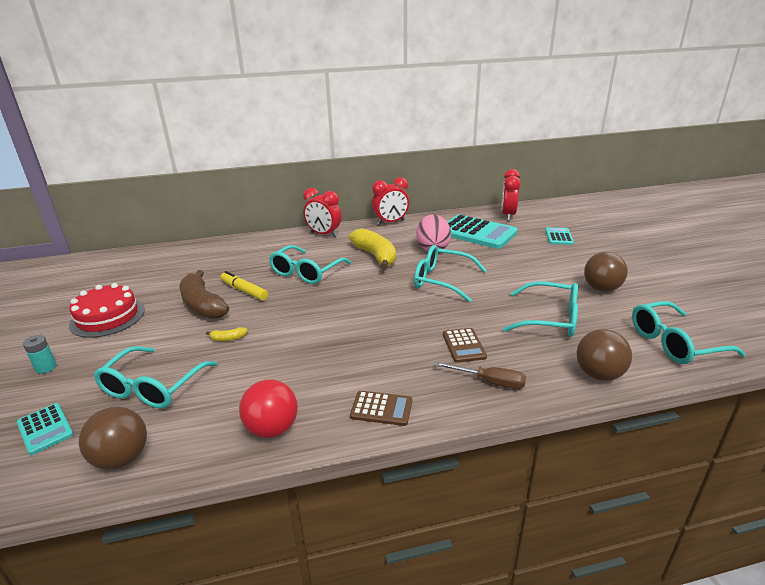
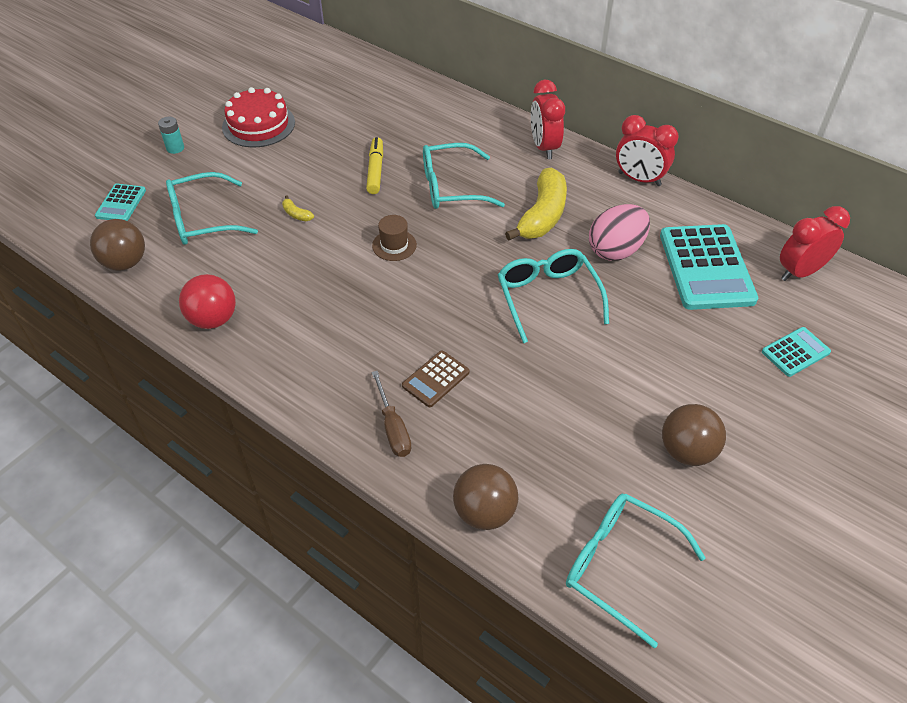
camera: 50 degrees right, 20 degrees up
brown banana [180,270,229,319] -> none
brown calculator [350,391,412,426] -> none
turquoise glasses [503,281,578,337] -> none
none -> brown hat [372,215,417,261]

